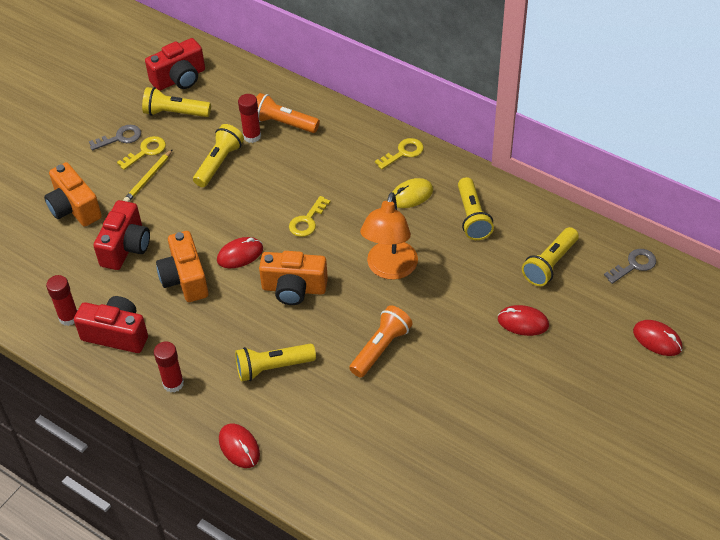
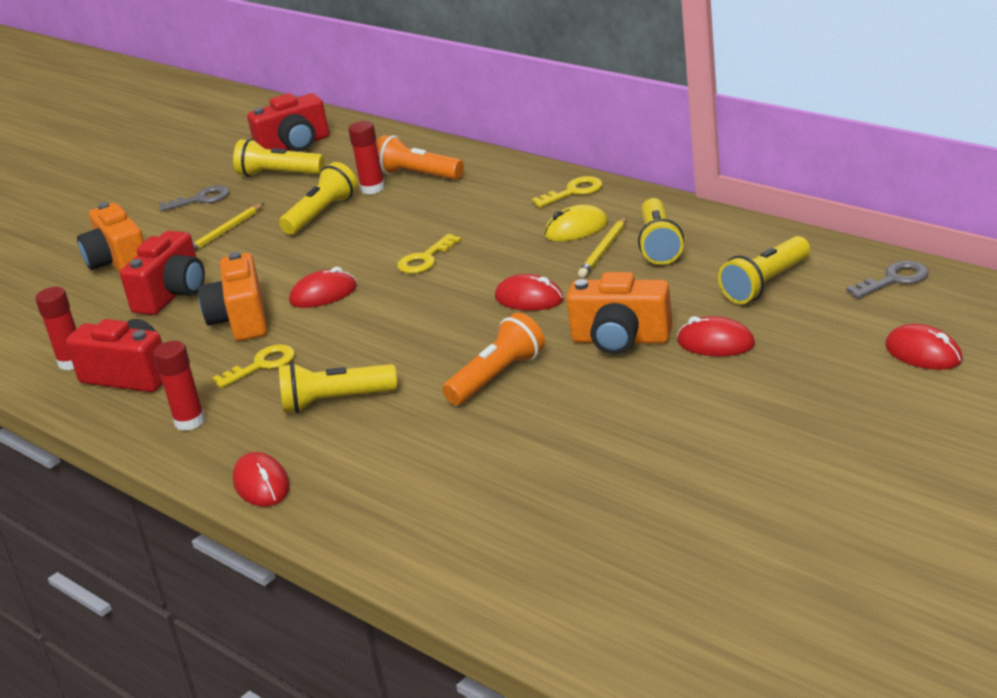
camera: 10 degrees right, 20 degrees down
yellow key [117,136,166,170] -> yellow key moved to [212,344,295,388]
orange camera [259,251,328,305] -> orange camera moved to [566,272,673,354]
orange lamp [360,192,418,280] -> red mouse [495,274,564,311]
none -> yellow pencil [578,217,627,278]

